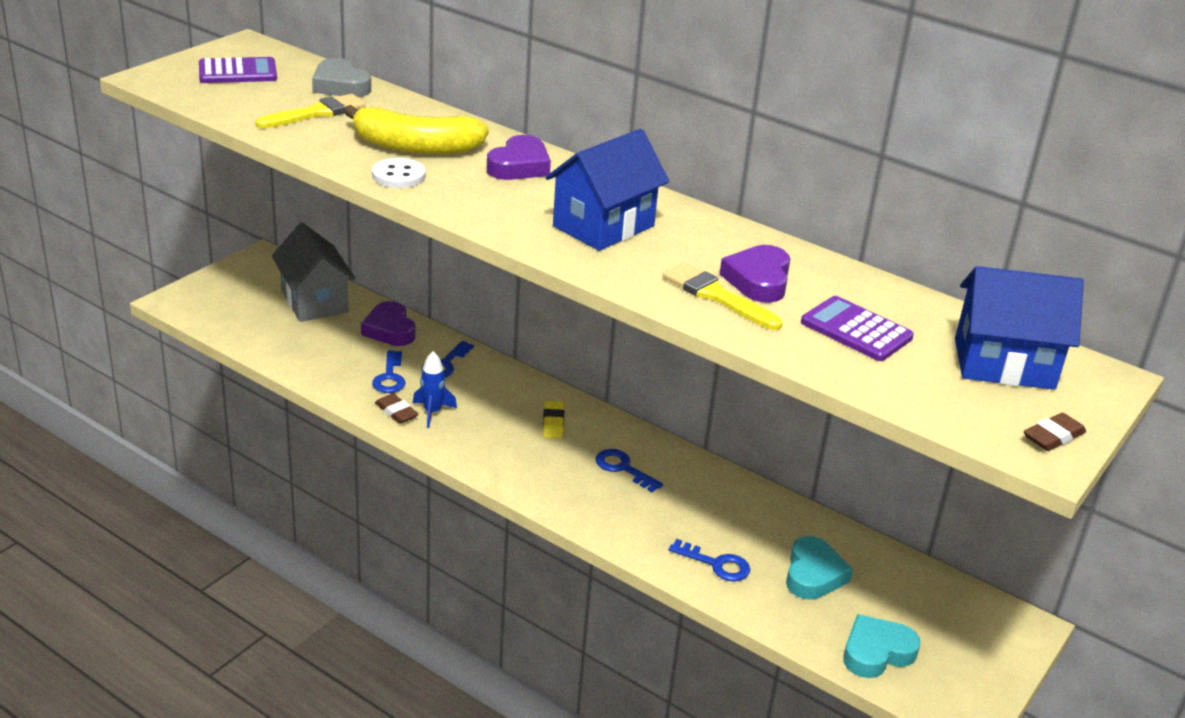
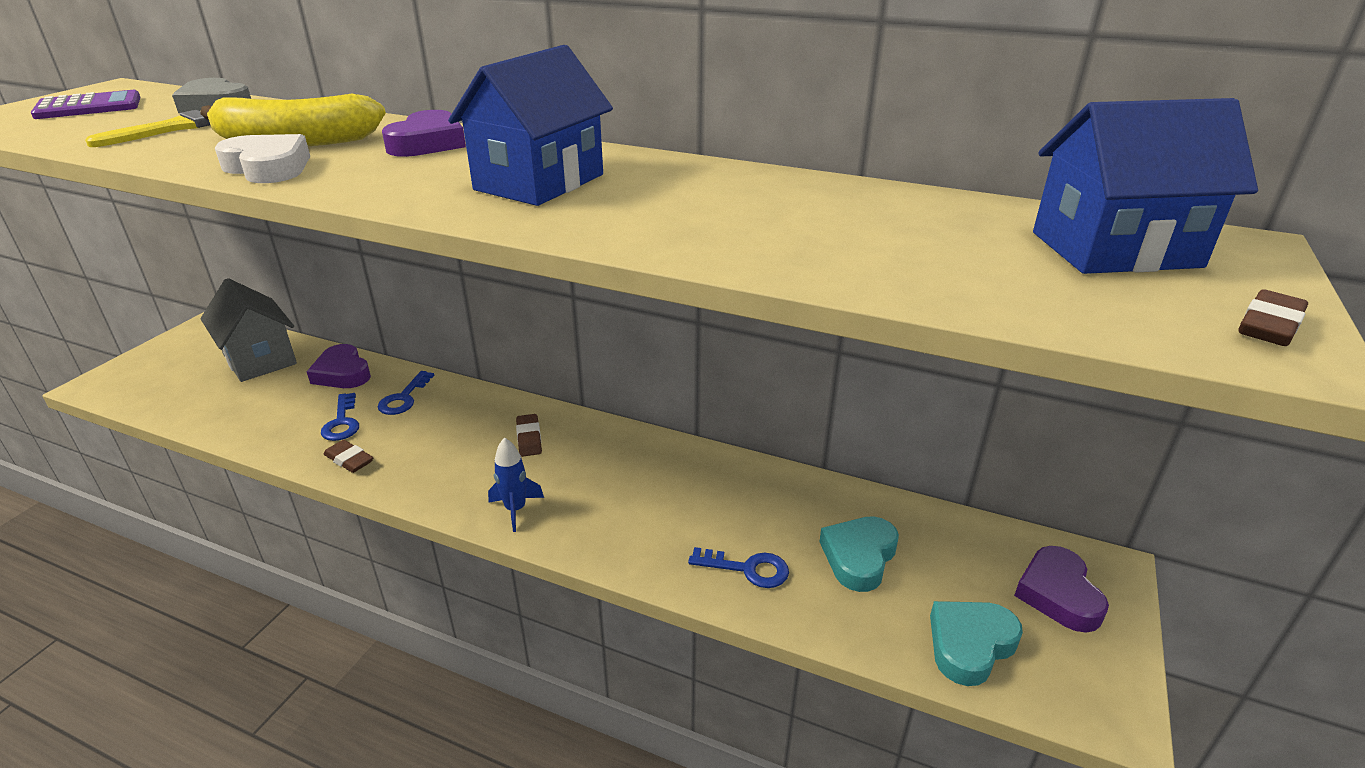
camera: 10 degrees left, 0 degrees up
white button [372,158,426,188] -> white heart [215,134,310,183]
blue rocket [413,351,457,428] -> blue rocket moved to [488,437,544,532]
yellow eraser [543,401,564,439] -> brown eraser [516,414,542,457]
blue key [595,449,663,492] -> none
yellow brush [663,262,782,330] -> none
purple heart [720,245,790,303] -> purple heart moved to [1014,546,1109,633]
turquoise heart [786,536,853,600] -> turquoise heart turned 150 degrees counterclockwise [819,516,899,592]
purple calculator [801,296,914,361] -> none

